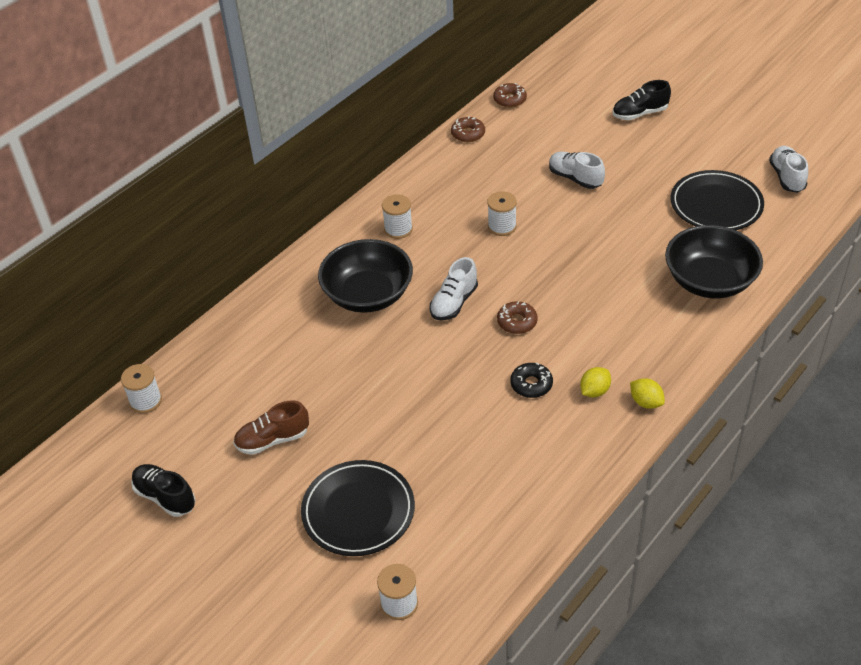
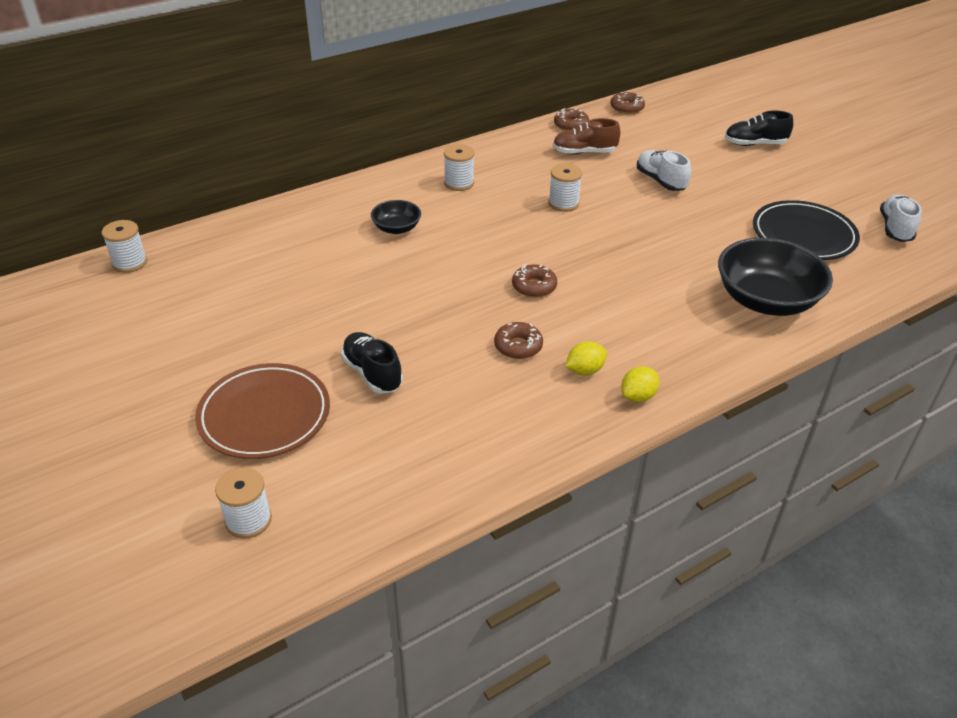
camera: 15 degrees right, 5 degrees down
black shoe [131,464,195,517] -> black shoe moved to [341,332,403,394]
brown shoe [233,400,309,455] -> brown shoe moved to [553,118,620,155]
black plate [301,460,415,556] -> brown plate [195,363,330,459]
black bowl [318,239,413,313] -> black bowl [371,200,421,234], size x0.50
white shoe [430,257,478,320] -> none
black donut [510,362,553,398] -> brown donut [494,322,543,359]
yellow lemon [630,378,665,409] -> yellow lemon turned 75 degrees clockwise [621,366,659,402]

